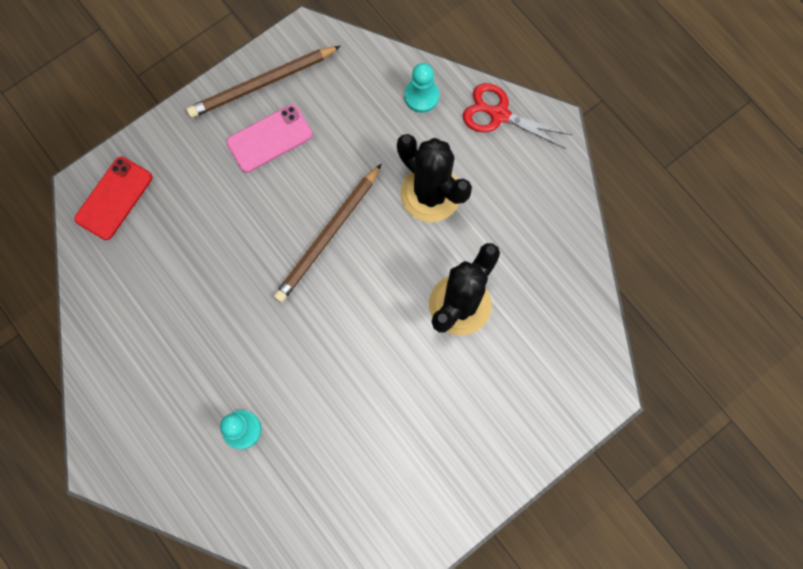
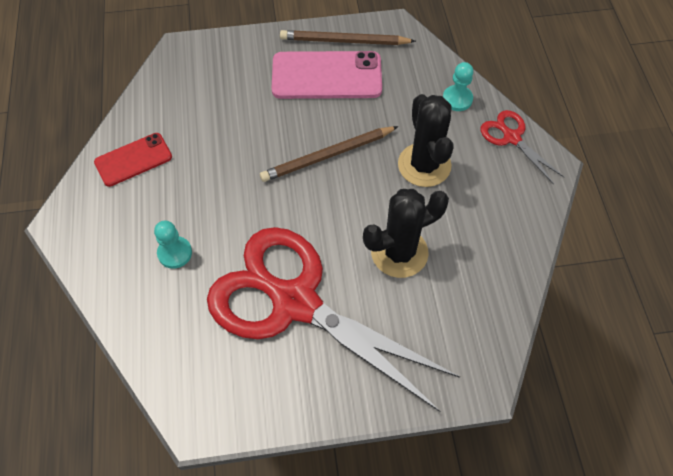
camera: 30 degrees right, 15 degrees down
red phone [74,157,152,240] -> red phone moved to [94,133,172,187]
pink phone [226,104,313,173] -> pink phone [271,51,382,99], size x1.64
none -> red scissors [207,227,460,412]

